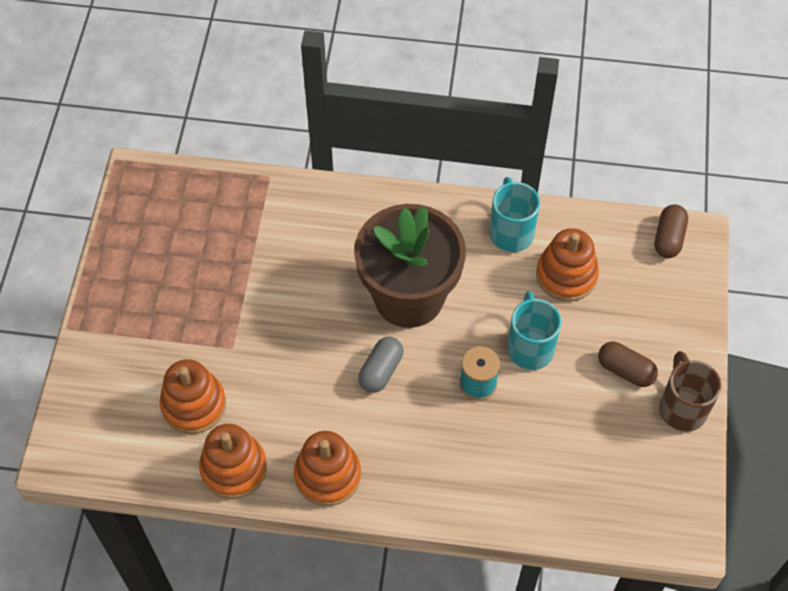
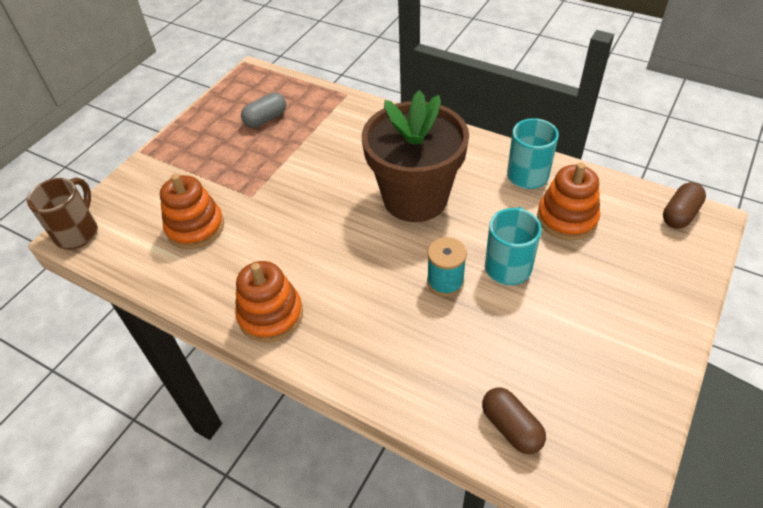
camera: 25 degrees right, 10 degrees down
orange stacking toy [199,424,267,499] -> none
grey capsule [358,337,403,393] -> grey capsule moved to [241,93,286,128]
brown capsule [598,342,658,387] -> brown capsule moved to [482,388,546,454]
brown mug [659,351,722,432] -> brown mug moved to [27,178,98,250]

